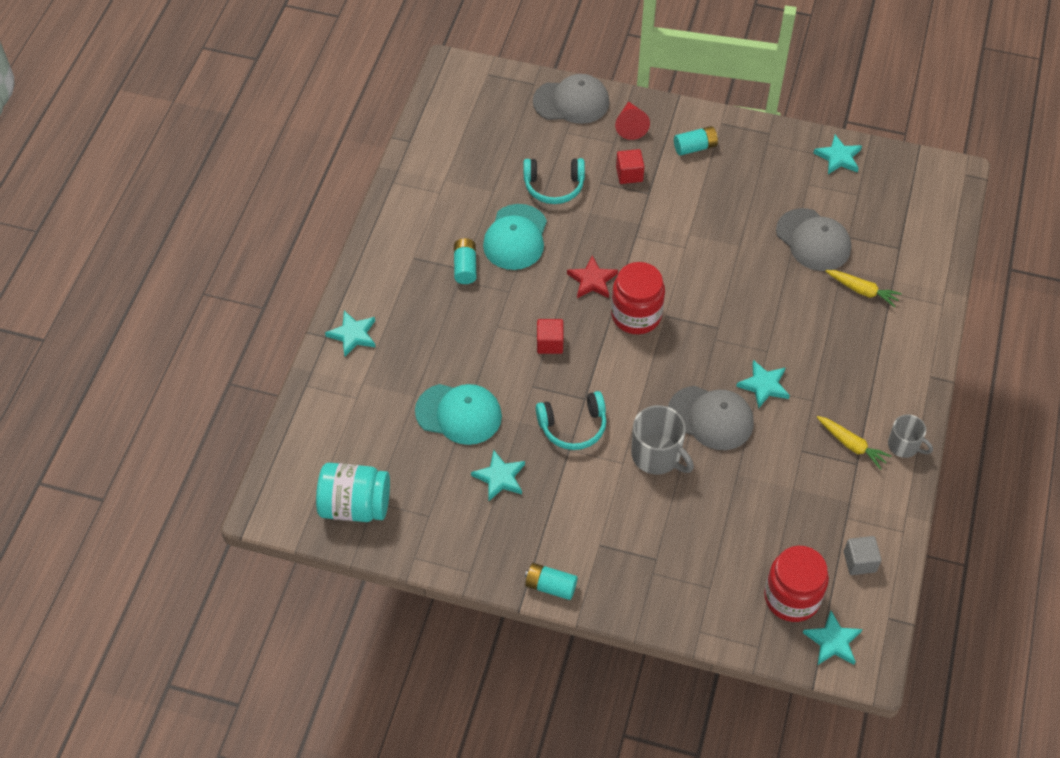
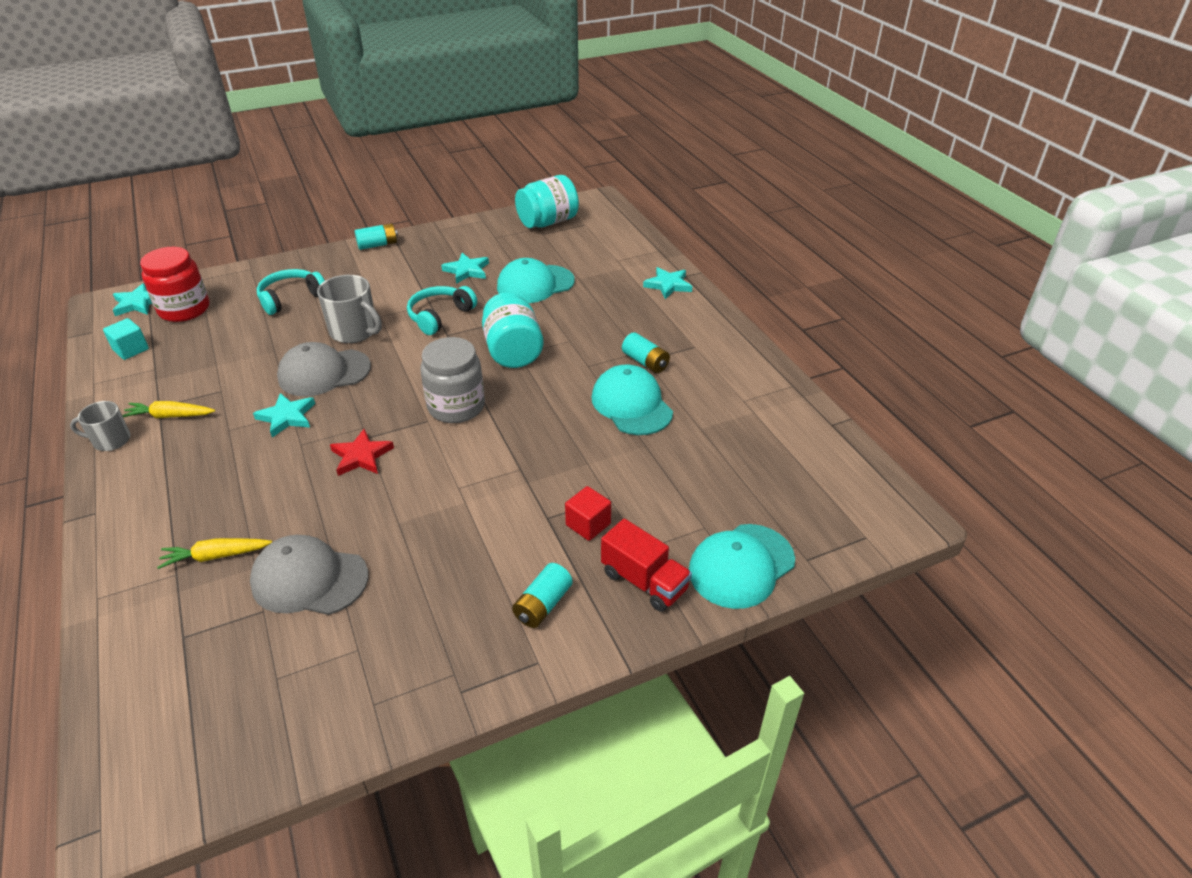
camera: 140 degrees right, 15 degrees down
turquoise headphones [524,158,585,204] -> turquoise headphones moved to [257,269,325,315]
grey cap [533,74,609,124] -> turquoise cap [689,524,795,609]
red cube [537,319,563,354] -> turquoise jar [482,292,544,368]
red star [567,256,618,298] -> red star moved to [330,429,394,476]
red jar [611,262,665,334] -> grey jar [420,337,485,423]
red cone [615,101,650,140] -> red truck [601,519,692,612]
grey mug [631,405,694,474] -> grey mug turned 150 degrees counterclockwise [317,275,382,343]
turquoise star [813,135,862,174] -> none
grey cube [844,536,882,575] -> turquoise cube [103,318,149,360]

